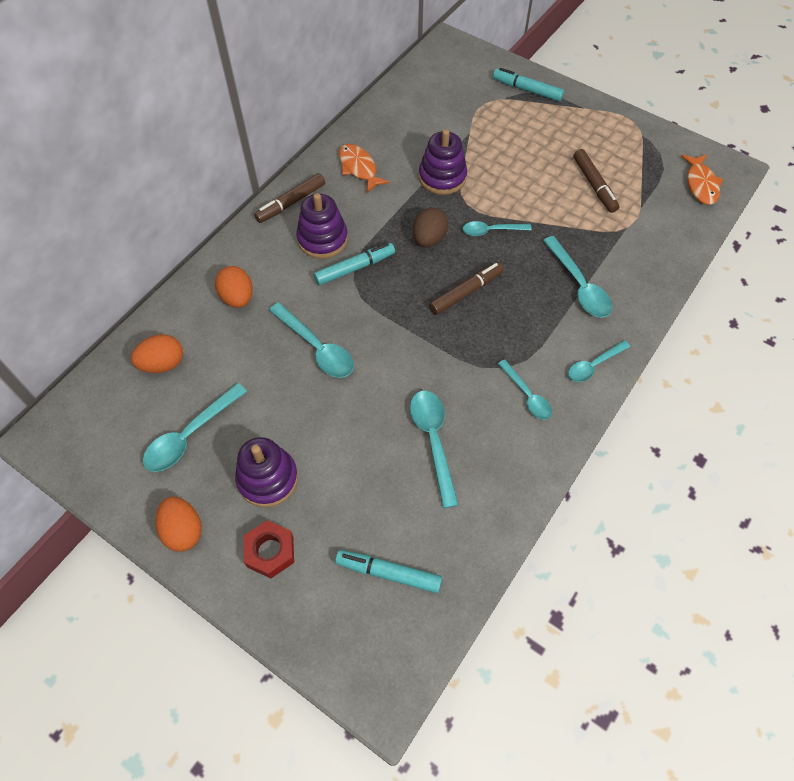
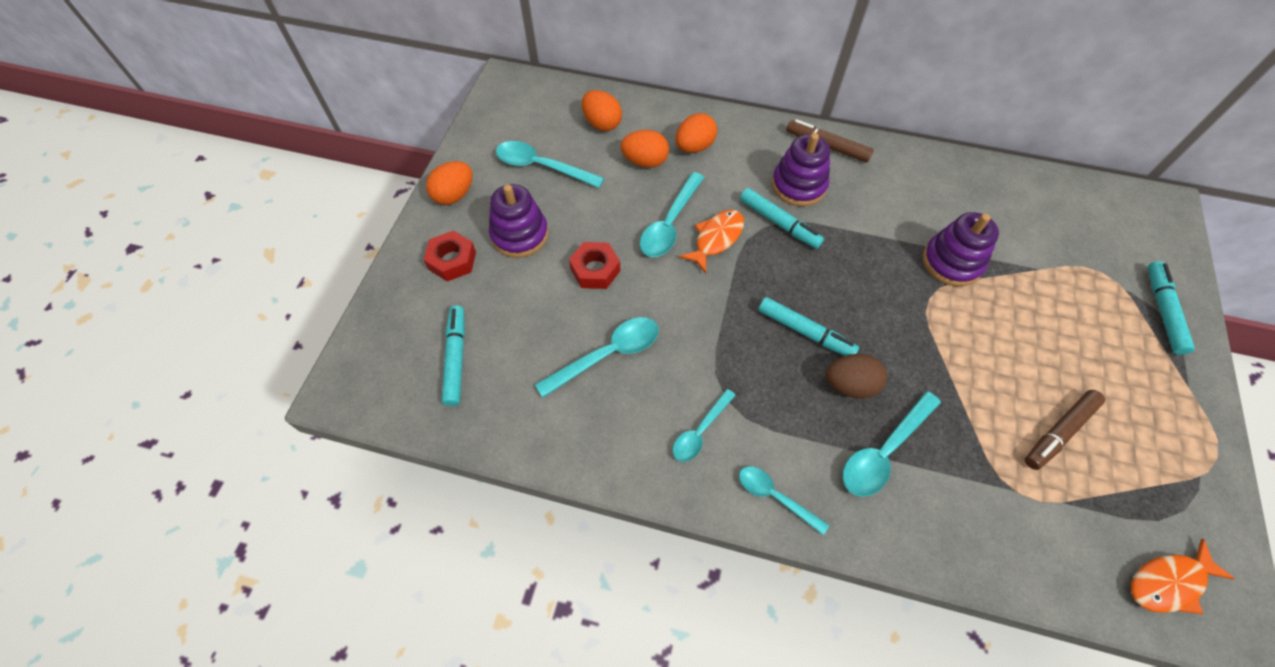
camera: 70 degrees right, 0 degrees up
orange fish [339,144,390,193] -> orange fish moved to [679,210,744,273]
brown egg [413,207,448,247] -> brown egg moved to [826,354,887,399]
brown marker [429,262,504,315] -> turquoise marker [758,297,859,356]
turquoise spoon [463,221,532,236] -> none
none -> red nut [569,242,620,289]
none -> orange egg [621,130,669,168]

